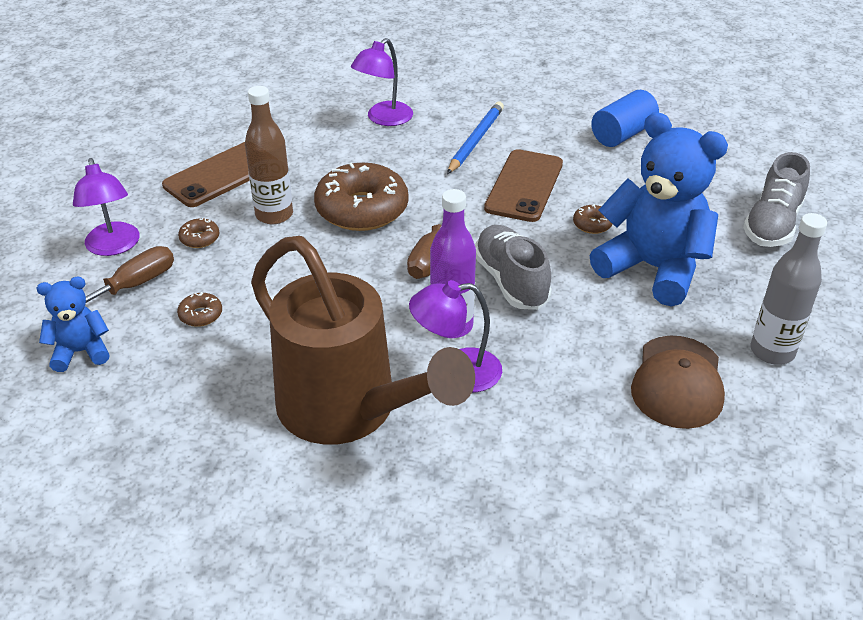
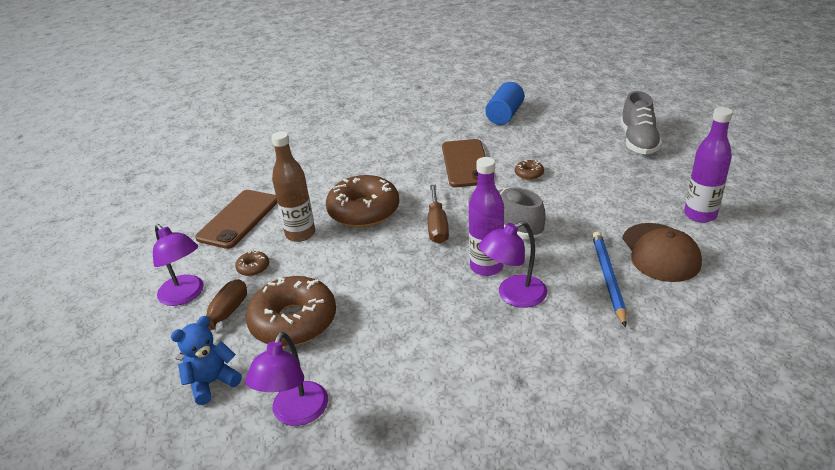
camera: 20 degrees left, 5 degrees down
brown donut [177,292,222,327] -> brown donut [245,276,336,347], size x2.41
brown watering can [251,236,475,445] -> none
purple lamp [351,38,413,126] -> purple lamp moved to [245,332,328,426]
blue pencil [447,102,504,174] -> blue pencil moved to [592,231,627,327]
blue teddy bear [590,112,728,307] -> none
grey bottle [751,213,827,364] -> purple bottle [684,107,733,223]

